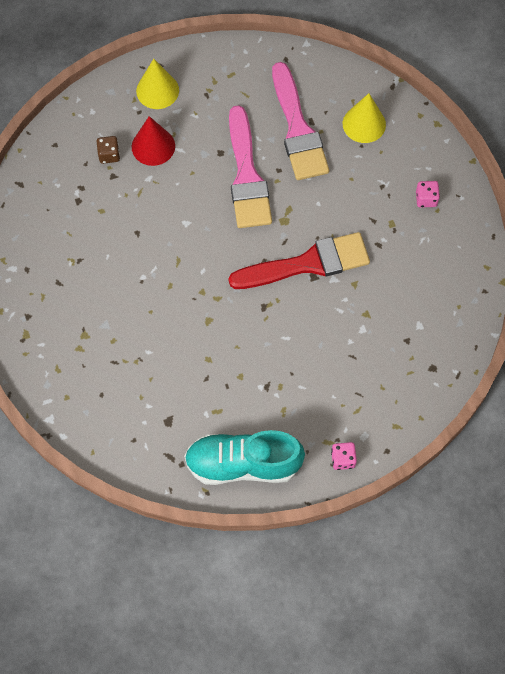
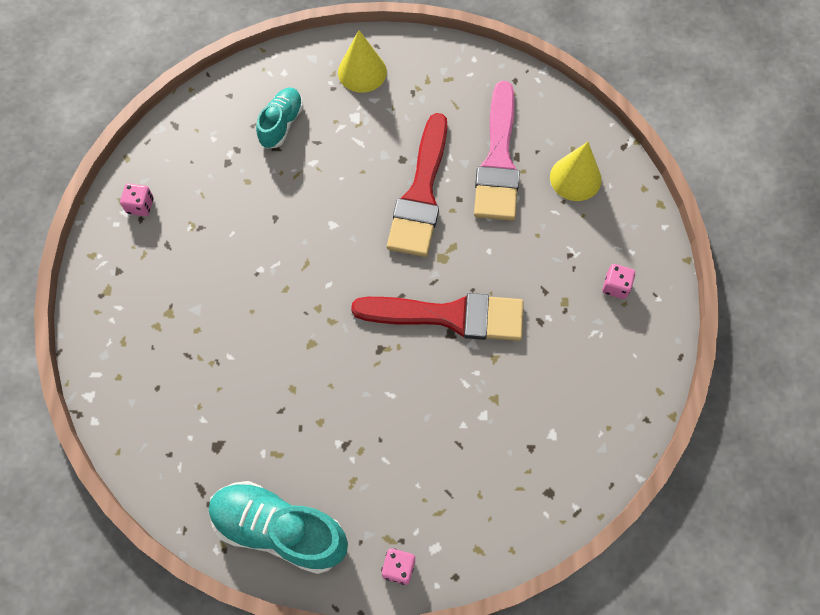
camera: 20 degrees right, 0 degrees up
brown dice [97,136,120,164] -> turquoise shoe [256,87,303,149]
red cone [132,116,175,166] -> none
pink brush [229,105,272,228] -> red brush [387,113,448,257]
none -> pink dice [120,183,154,216]

